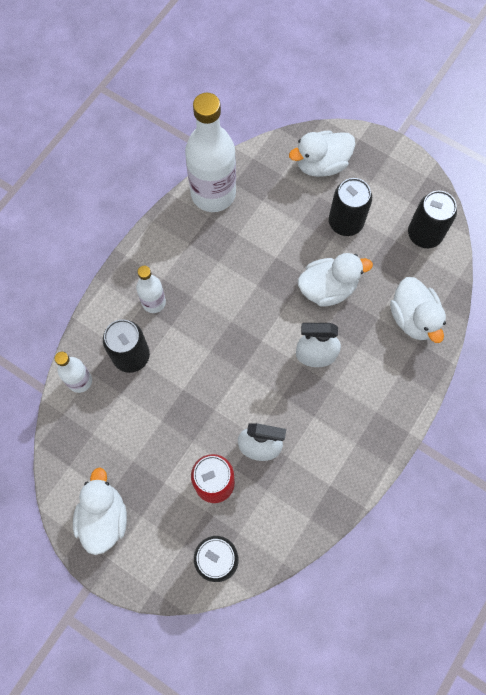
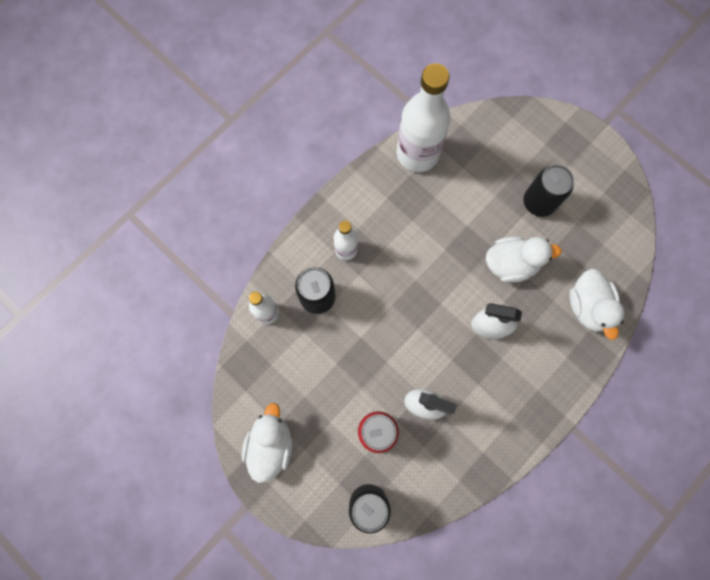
camera: 10 degrees right, 5 degrees up
white duck [289,130,355,177] -> none
black can [408,191,457,248] -> none

